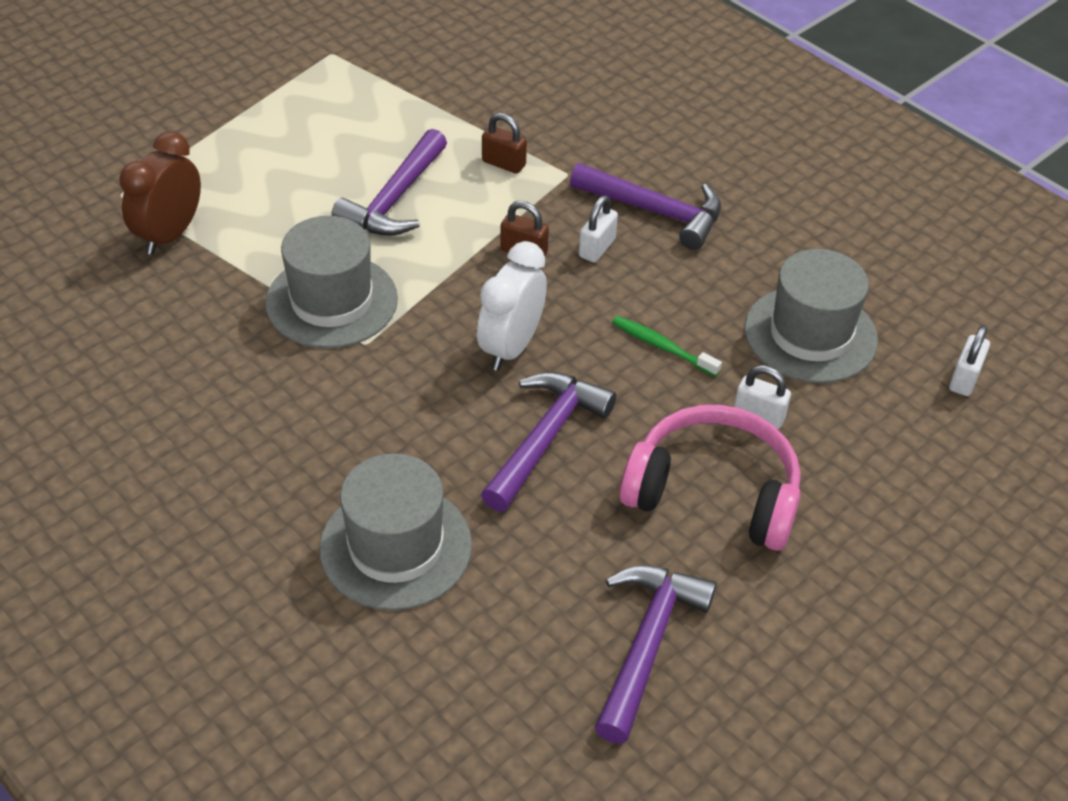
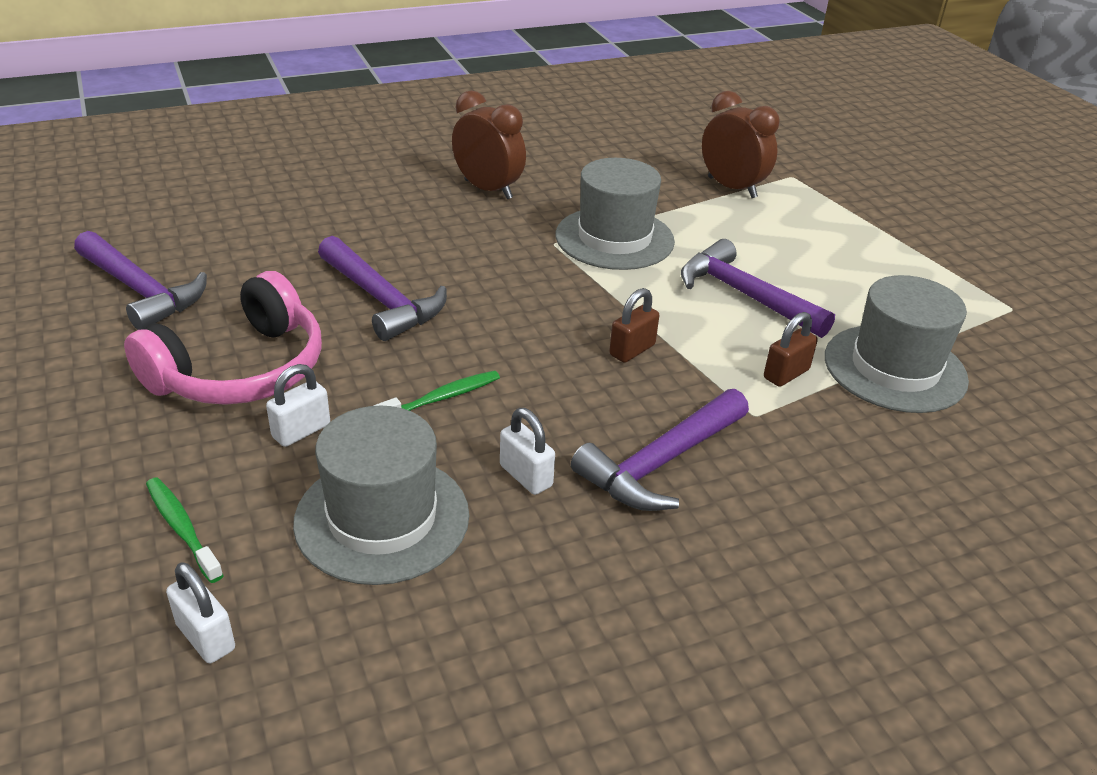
camera: 110 degrees right, 10 degrees down
grey hat [319,453,472,610] -> grey hat moved to [825,275,969,413]
white clock [477,241,547,371] -> none
white padlock [579,195,618,263] -> white padlock moved to [500,408,555,495]
none -> green toothbrush [146,477,224,583]
none -> brown clock [452,90,526,199]

